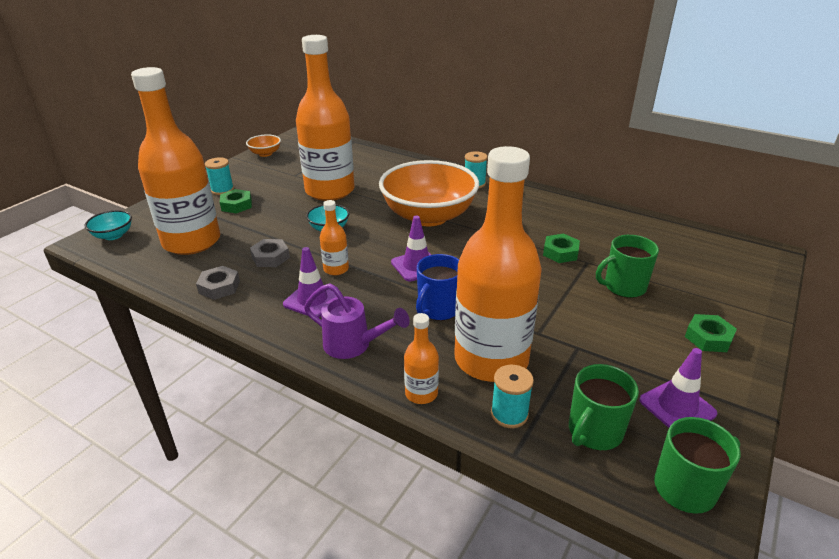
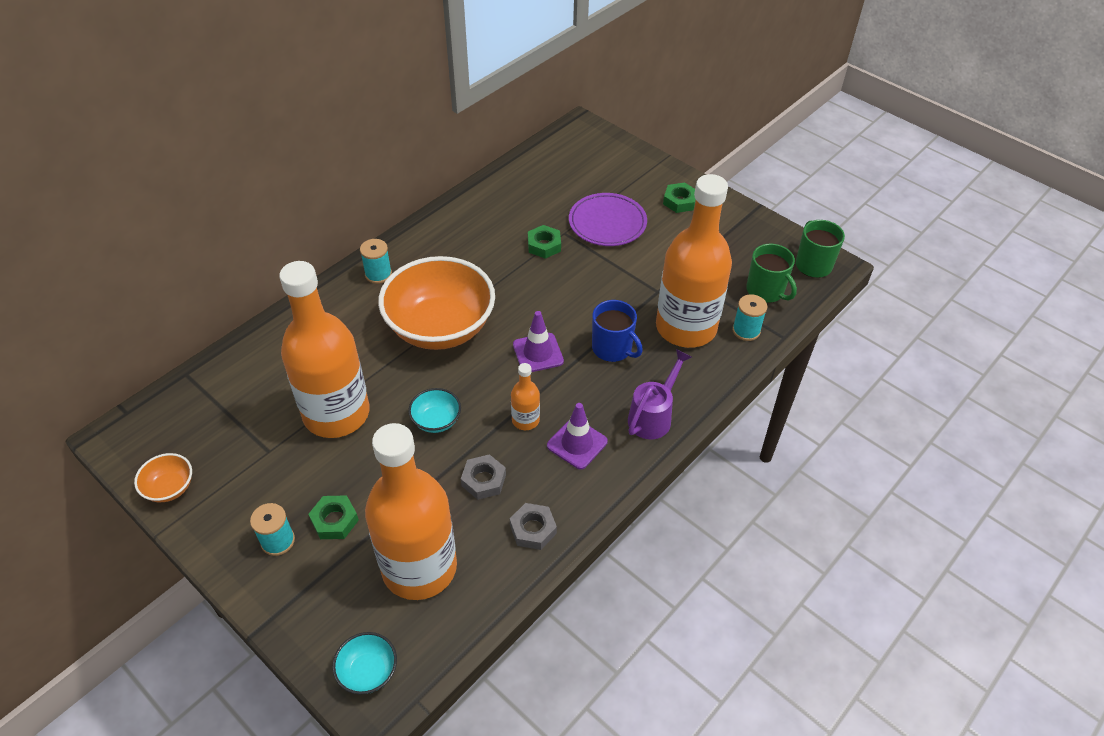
camera: 80 degrees left, 15 degrees up
orange bottle [404,313,439,404] -> none
green mug [596,235,659,298] -> purple plate [569,193,647,246]
purple traffic cone [639,348,717,428] -> none

